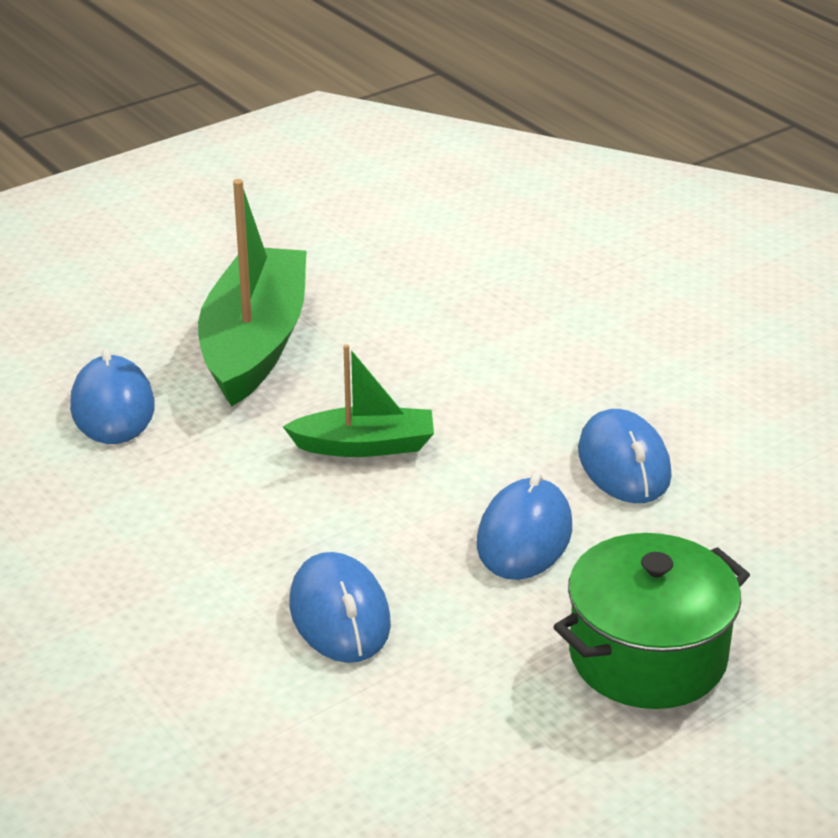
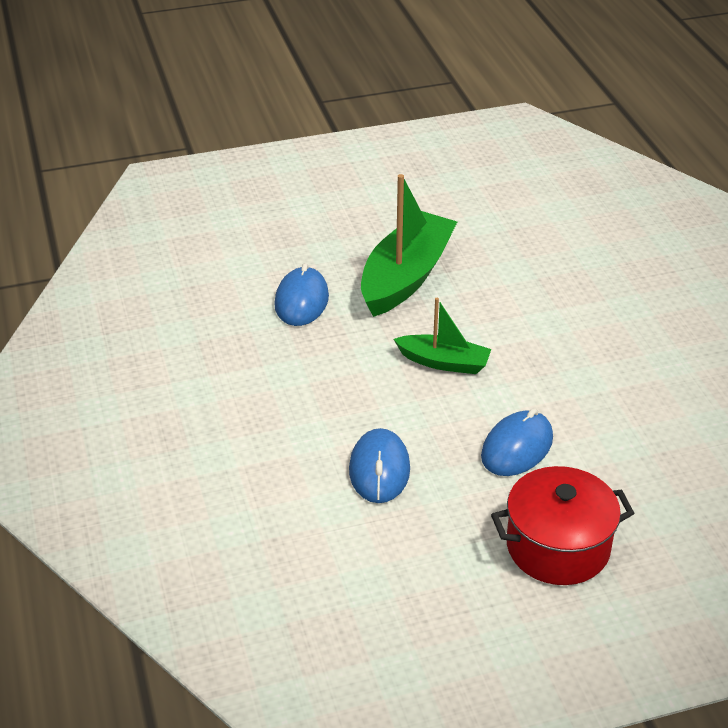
camera: 20 degrees right, 5 degrees up
green pot [553,533,750,709] -> red pot [491,466,634,585]
blue mouse [578,409,672,503] -> none

